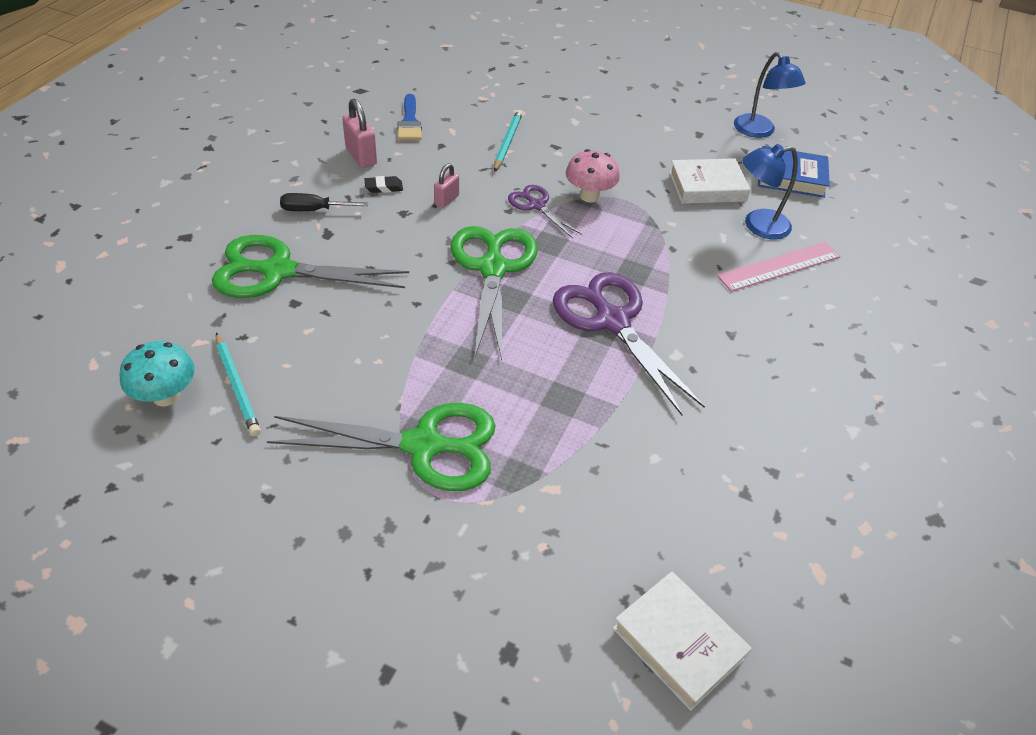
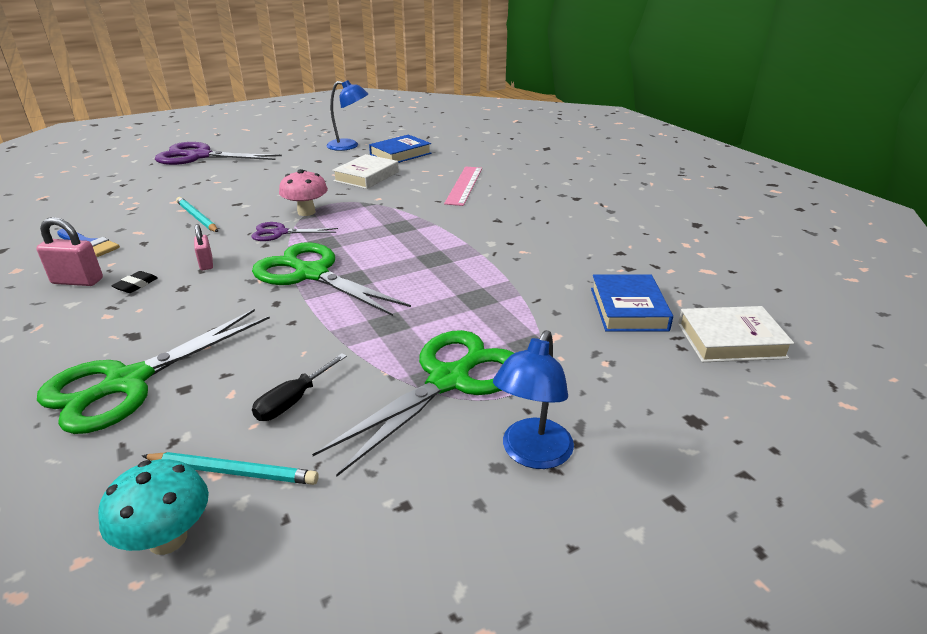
camera: 50 degrees left, 15 degrees down
black screwdriver [280,193,368,211] -> black screwdriver moved to [252,353,347,421]
purple scissors [553,272,705,415] -> purple scissors moved to [155,142,282,165]
blue lamp [742,144,798,239] -> blue lamp moved to [493,330,574,469]
none -> blue book [591,274,673,332]

